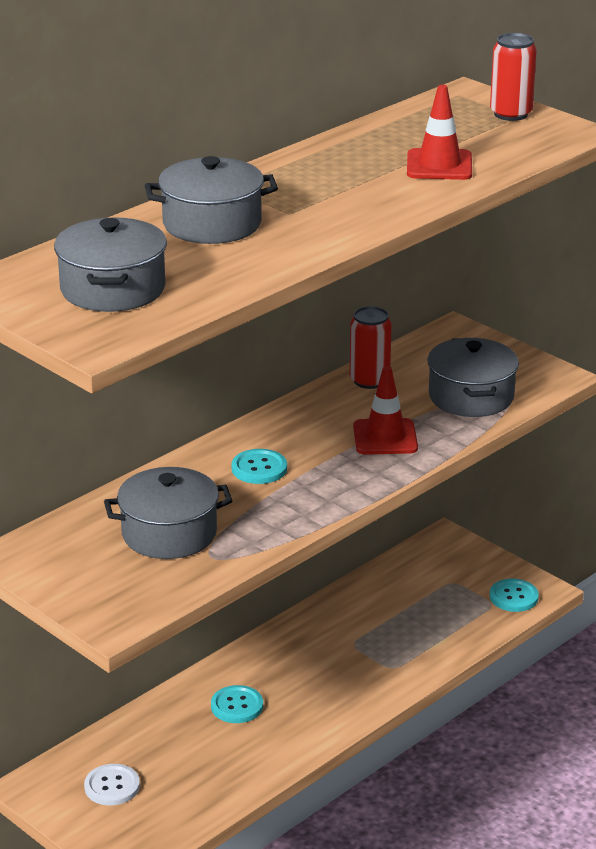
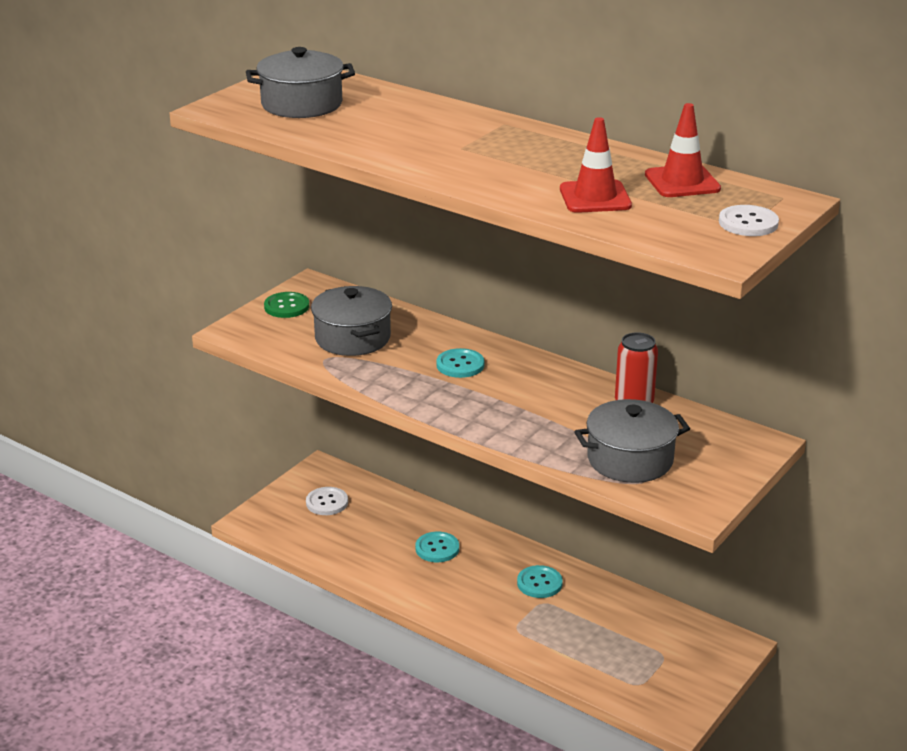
camera: 80 degrees right, 0 degrees up
grey pot [145,156,278,244] -> none
red traffic cone [353,366,418,455] -> red traffic cone moved to [645,103,721,197]
red can [490,33,537,121] -> white button [719,205,779,236]
turquoise button [490,579,539,612] -> turquoise button moved to [517,565,563,598]
none -> green button [264,292,309,318]

